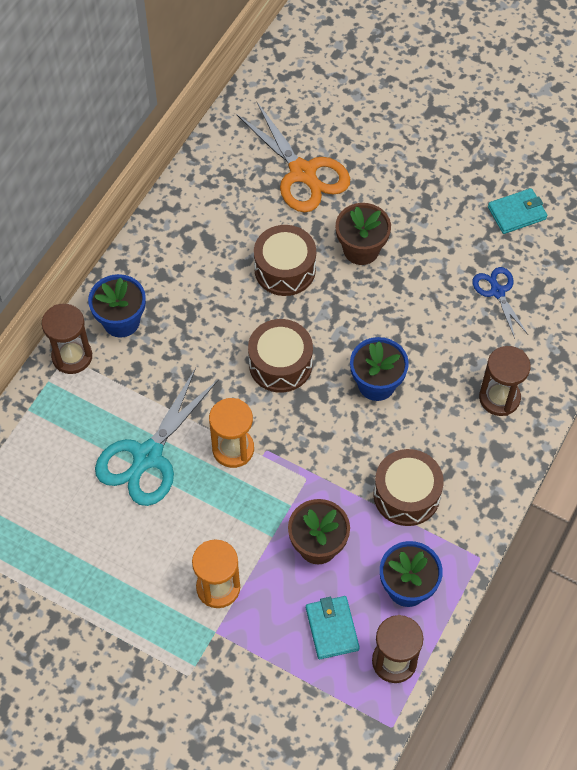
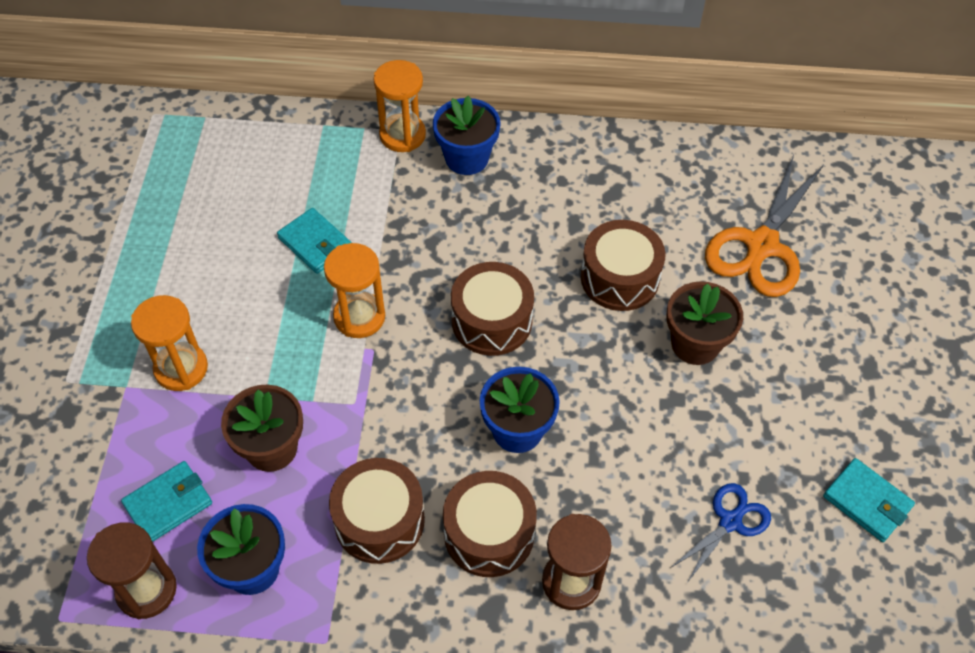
camera: 65 degrees right, 5 degrees down
brown hourglass [42,304,92,374] -> orange hourglass [373,60,426,152]
turquoise scissors [95,368,219,506] -> turquoise wallet [277,208,352,274]
none -> brown drum [443,471,537,577]

